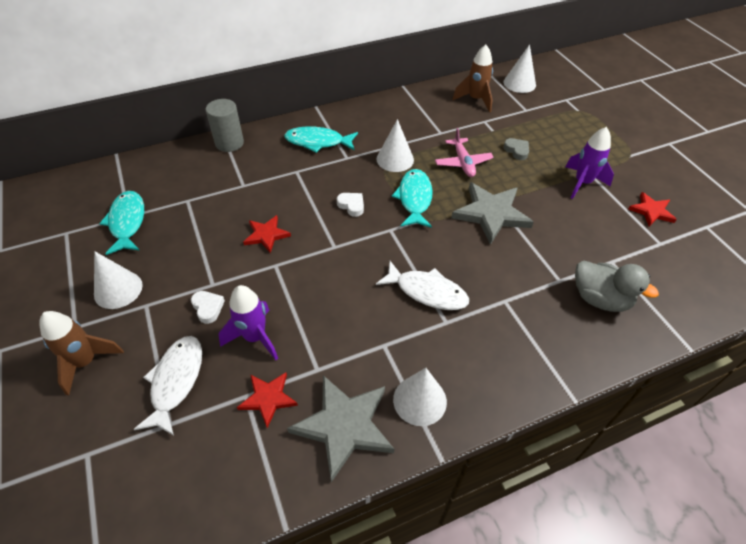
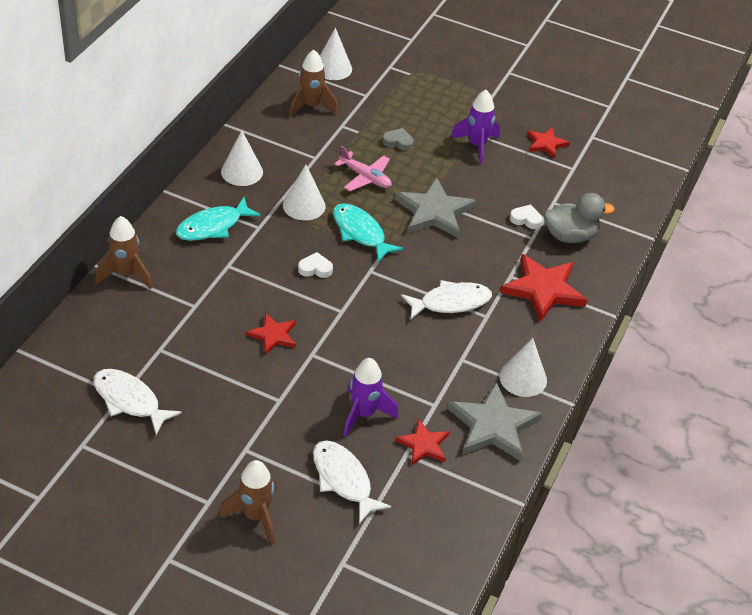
camera: 45 degrees left, 5 degrees down
white cone [94,251,142,309] -> white cone moved to [221,131,263,186]
turquoise fish [99,191,144,255] -> white fish [93,369,182,435]
white heart [191,291,225,324] -> white heart moved to [510,205,543,229]
grey cylinder [206,99,244,152] -> brown rocket [95,216,152,289]
none -> red star [500,254,587,322]

